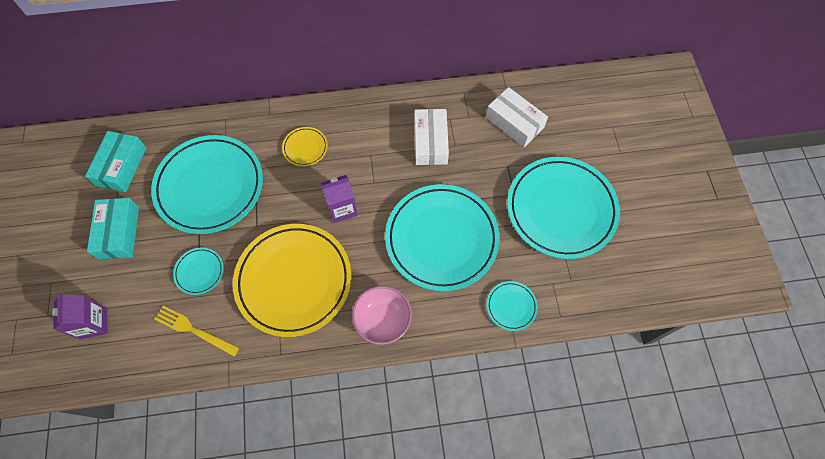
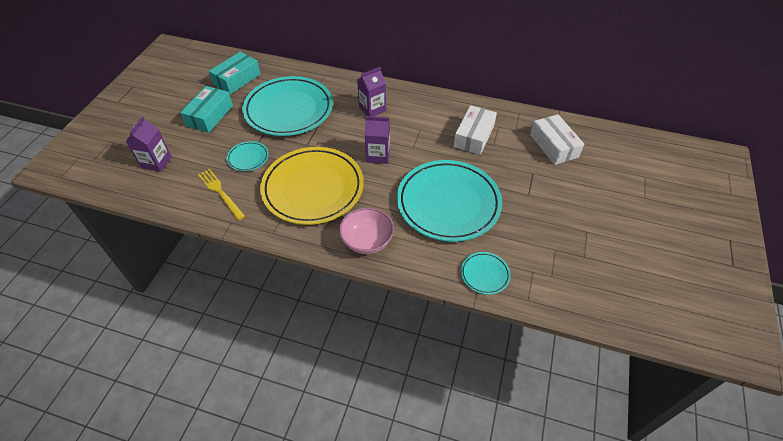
camera: 25 degrees right, 15 degrees down
yellow plate [282,127,328,166] -> purple carton [357,67,386,116]
turquoise plate [507,157,620,259] -> none

